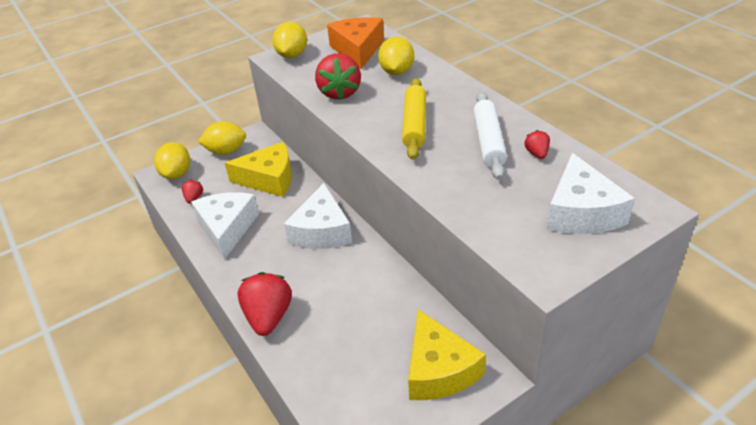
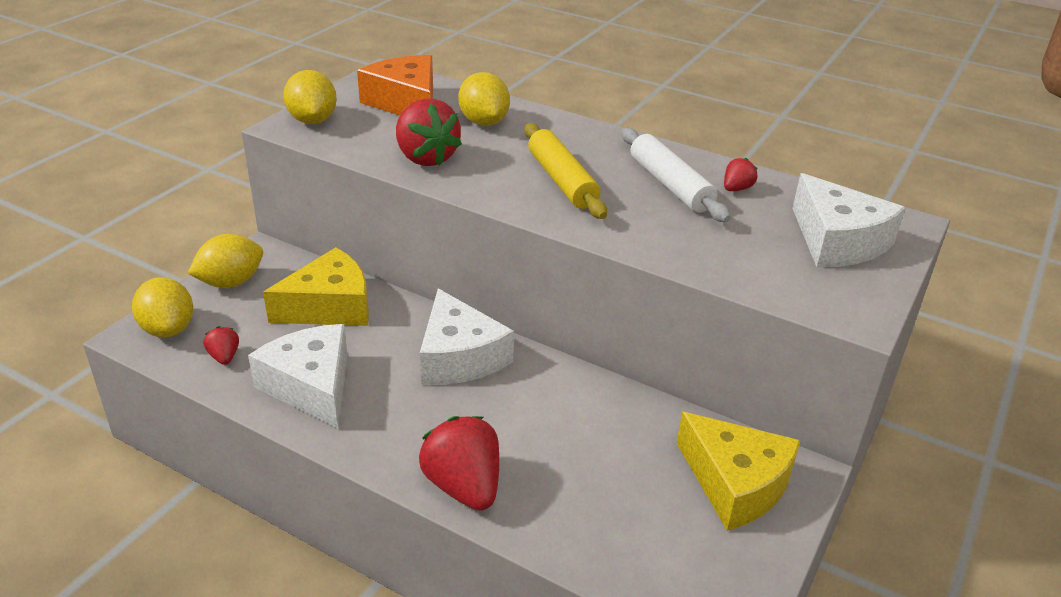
camera: 30 degrees left, 5 degrees down
red strawberry [524,130,550,159] -> red strawberry turned 75 degrees clockwise [724,158,758,191]

